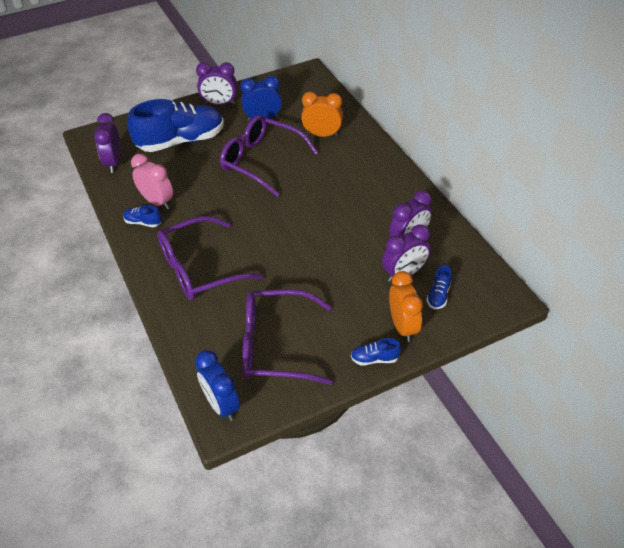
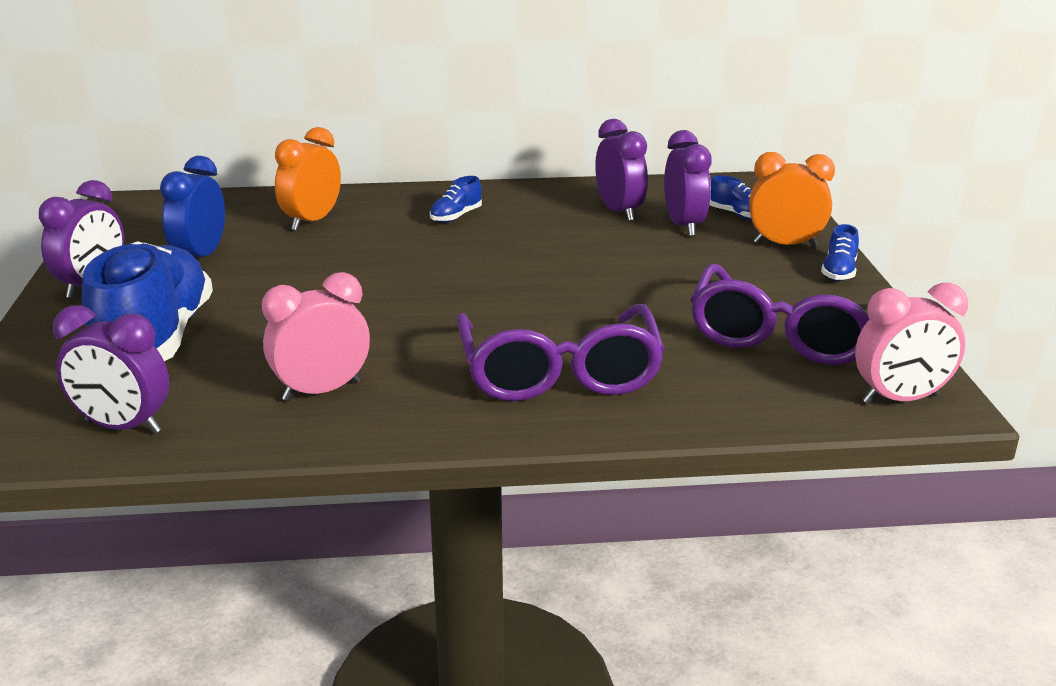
camera: 70 degrees left, 20 degrees down
blue shoe [123,205,162,227] -> blue shoe moved to [430,176,482,223]
blue clock [195,350,240,421] -> pink clock [855,283,968,404]
purple glasses [220,115,318,197] -> none

